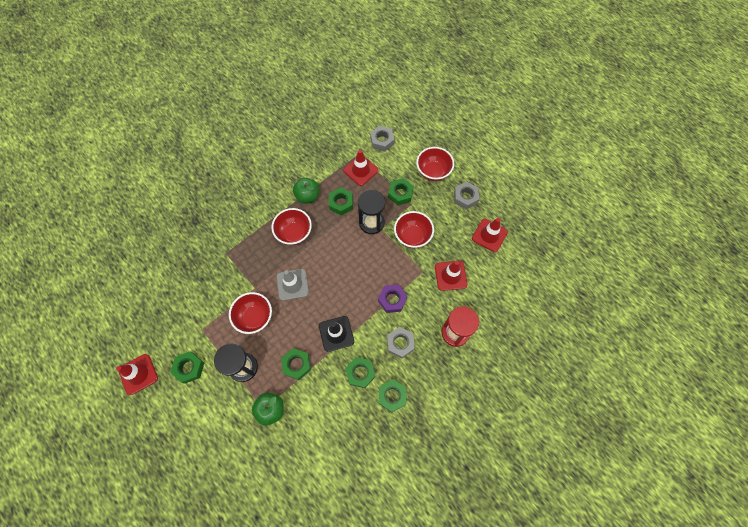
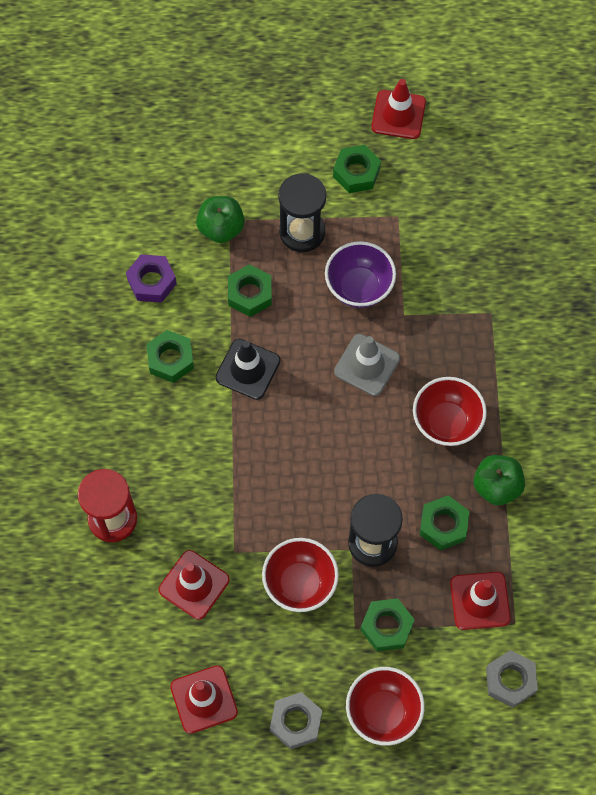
camera: 130 degrees right, 0 degrees up
red bowl [229,292,272,334] -> purple bowl [325,241,396,308]
purple nut [378,285,407,313] -> purple nut moved to [126,254,177,303]
green nut [378,379,407,413] -> none
grey nut [387,327,415,358] -> none

